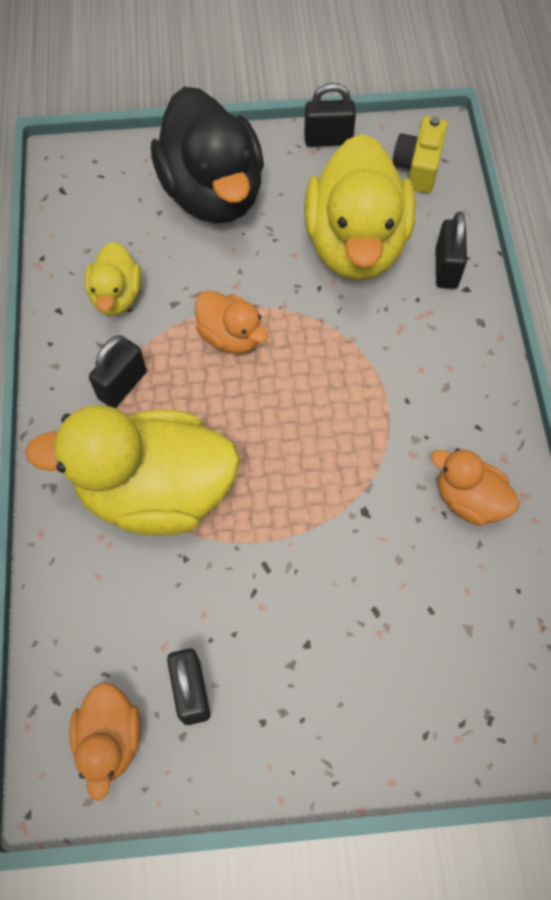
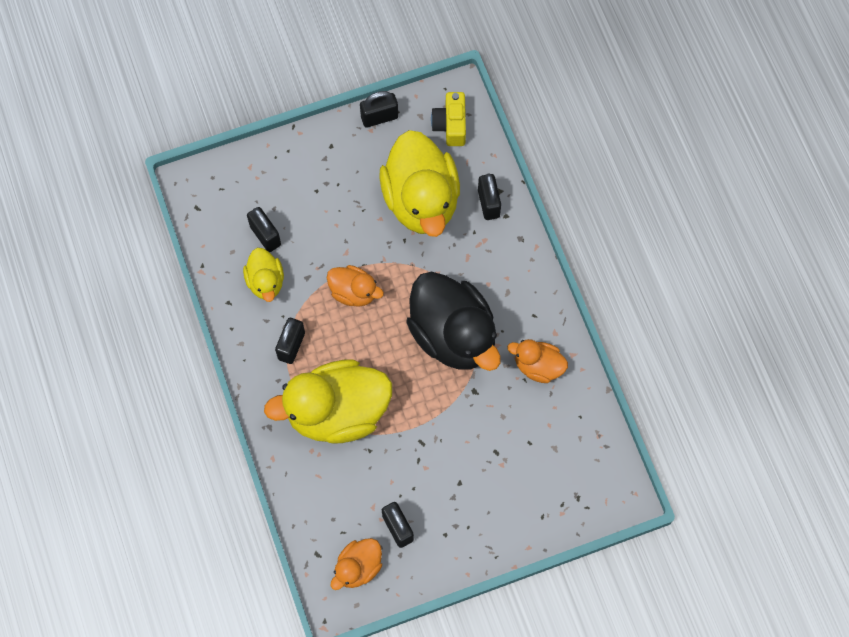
camera: 15 degrees left, 5 degrees up
orange duck [69,682,141,801] -> orange duck turned 60 degrees clockwise [330,538,382,590]
black duck [151,87,264,224] -> black duck moved to [406,272,501,371]
none -> black padlock [247,207,281,252]

